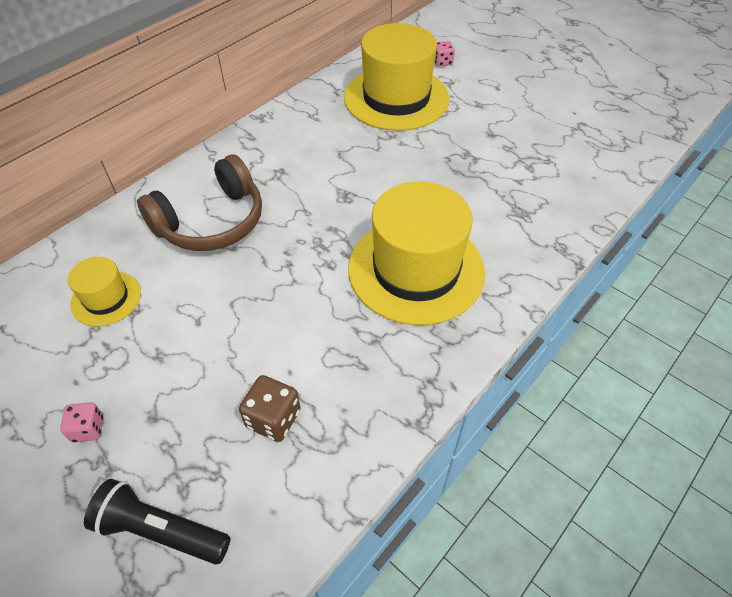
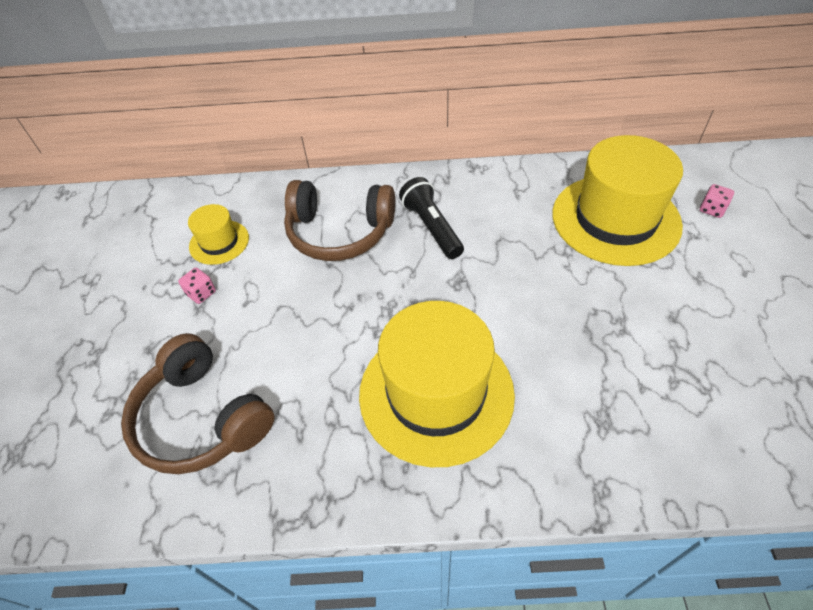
camera: 50 degrees right, 0 degrees up
pink dice [60,402,103,442] -> pink dice moved to [178,268,216,304]
black flashlight [84,479,231,565] -> black flashlight moved to [399,177,464,259]
brown dice [239,375,301,442] -> brown headphones [121,333,274,474]

